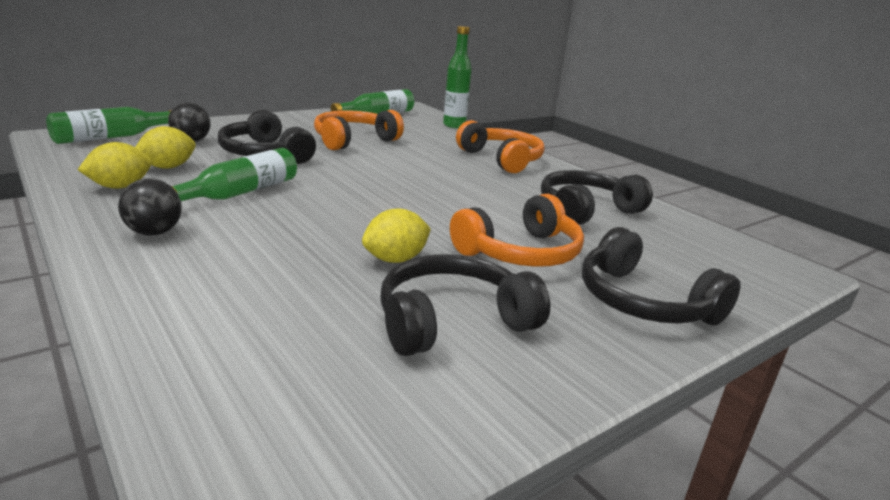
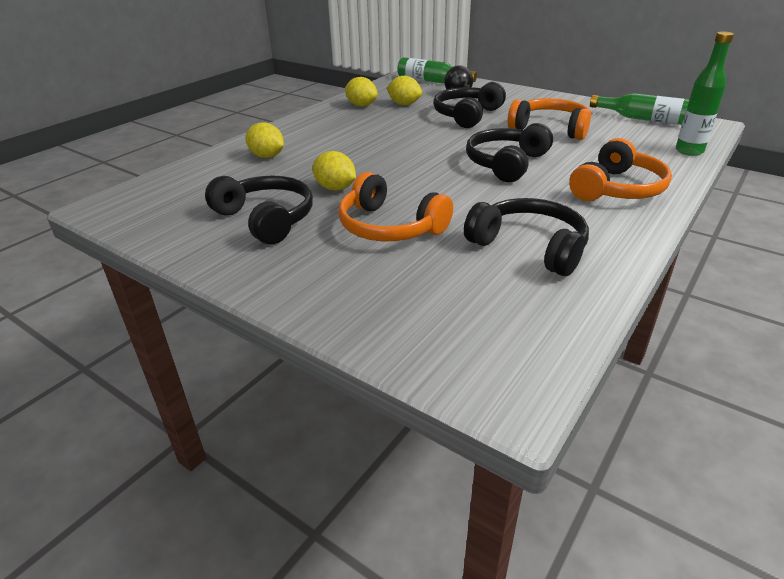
camera: 75 degrees right, 10 degrees up
black ball [118,178,182,236] -> none
green bottle [171,148,297,201] -> none
black headphones [582,227,741,325] -> black headphones moved to [466,123,553,182]
none -> yellow lemon [245,122,284,158]

